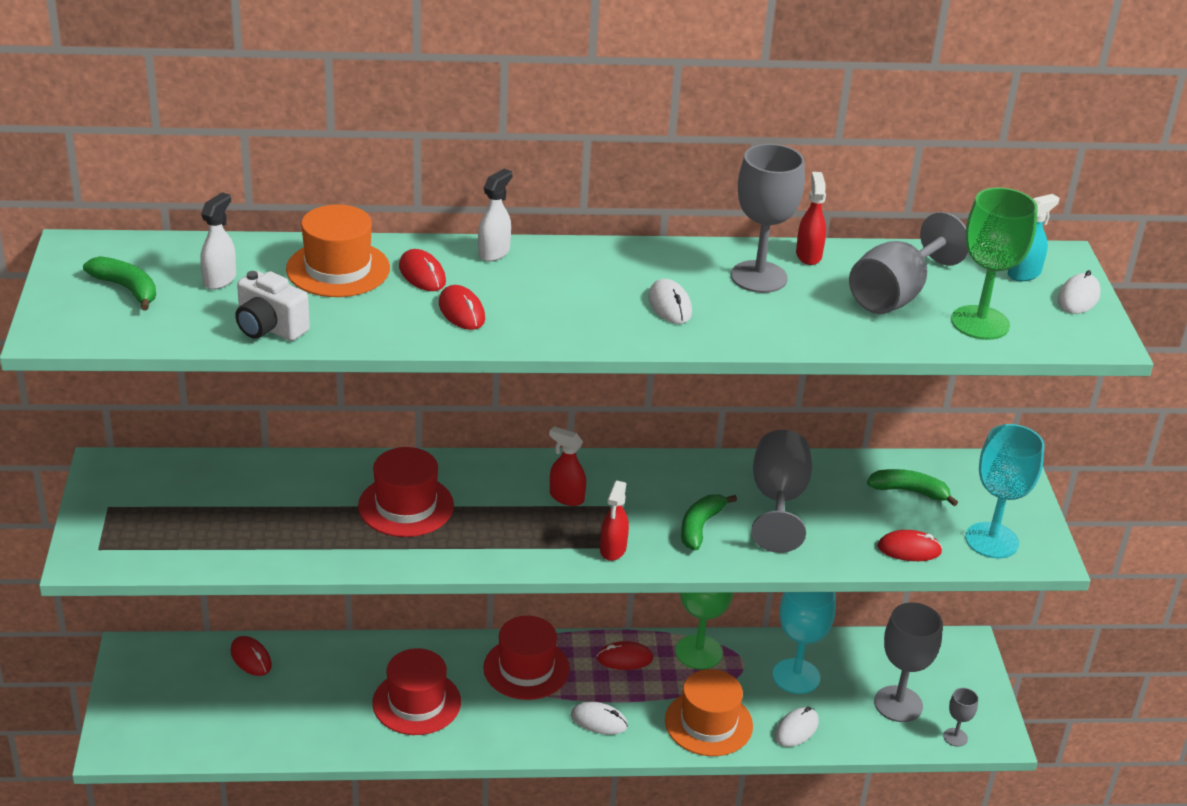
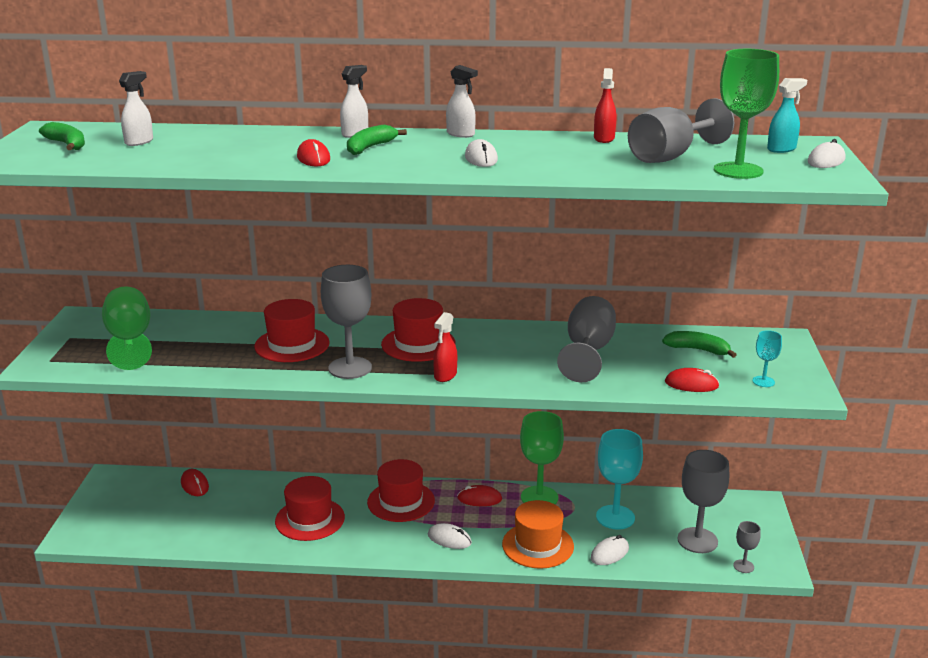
camera: 10 degrees right, 10 degrees down
white camera [235,271,310,341] -> none
orange hat [286,204,390,297] -> none
red mouse [399,249,446,291] -> none
red spray bottle [549,426,586,506] -> red hat [381,298,456,362]
green banana [681,494,737,550] -> green banana moved to [347,125,407,155]
grey goblet [731,144,805,293] -> grey goblet moved to [321,265,372,379]
turquoise goblet [965,424,1045,559] -> turquoise goblet [752,330,782,387], size x0.49
none -> green goblet [102,286,152,370]
none -> white spray bottle [446,65,478,138]

